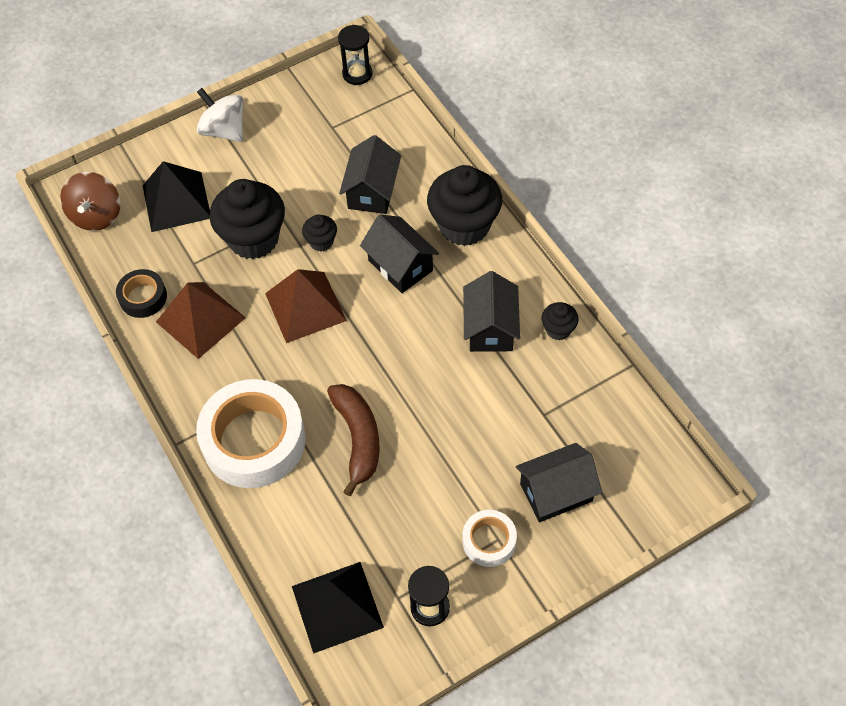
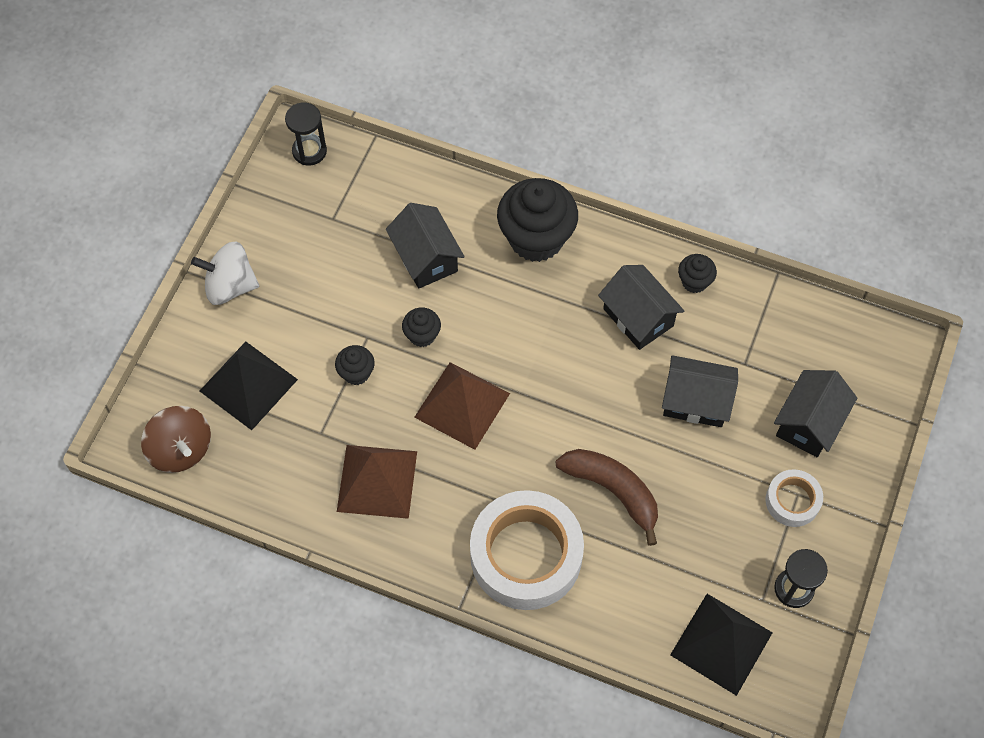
camera: 40 degrees left, 5 degrees up
black tape [116,269,167,318] -> none
black cupcake [210,179,285,259] -> black cupcake [335,345,375,385], size x0.47
black house [360,215,439,293] -> black house moved to [662,355,738,427]

